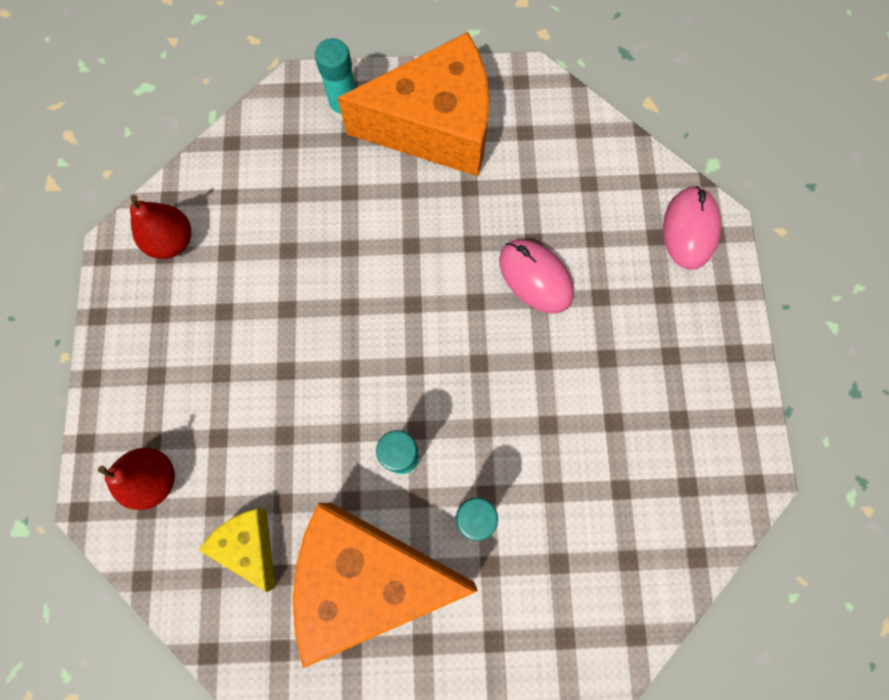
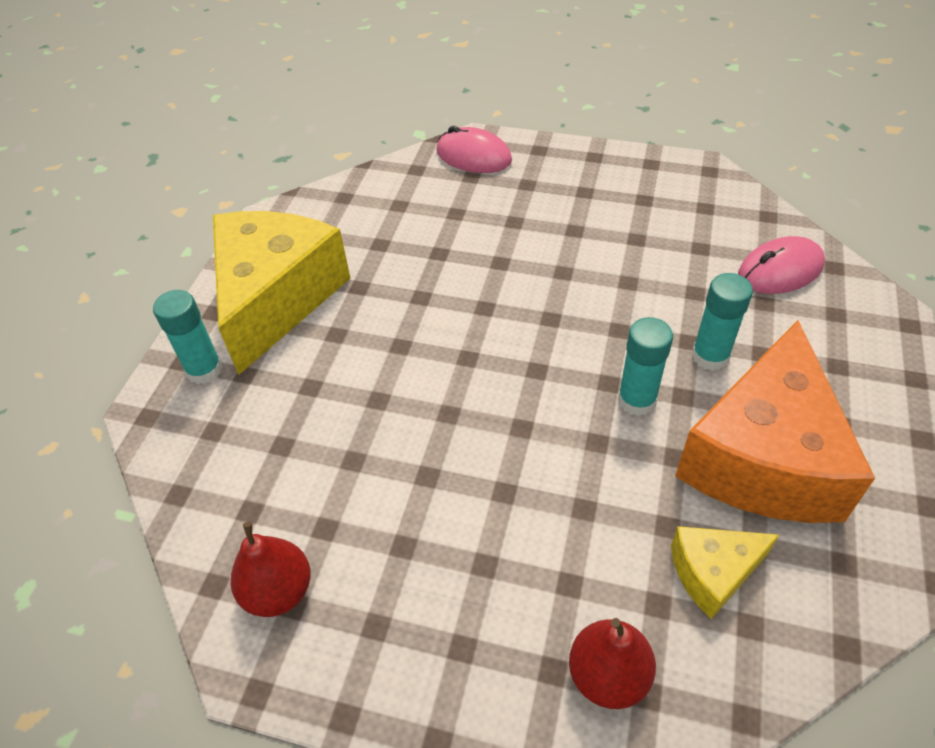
camera: 70 degrees left, 25 degrees down
orange cheese [337,32,490,176] -> yellow cheese [213,211,350,375]
pink mouse [499,239,574,314] -> pink mouse moved to [738,236,825,294]

